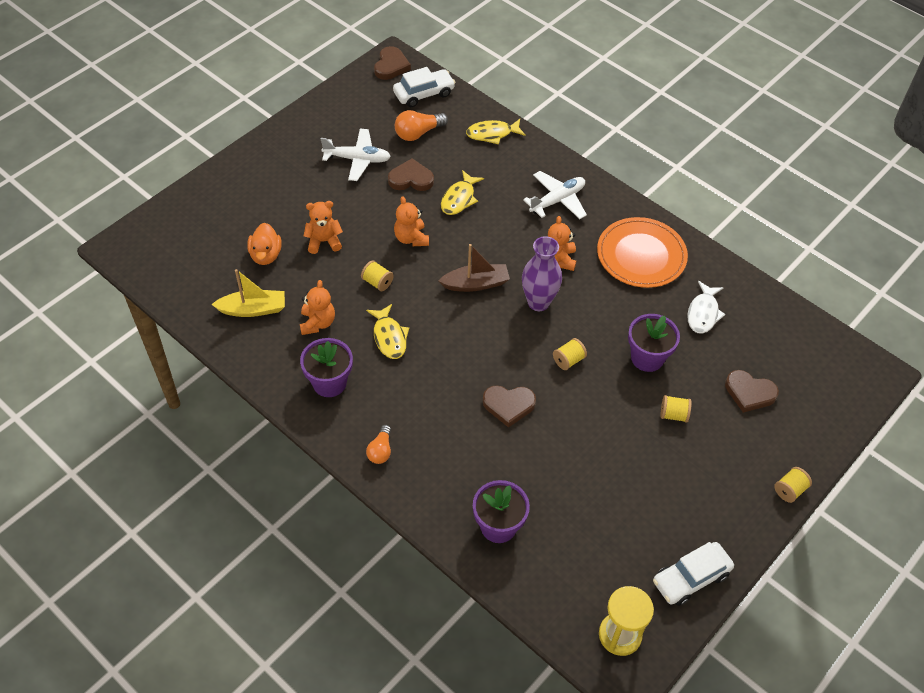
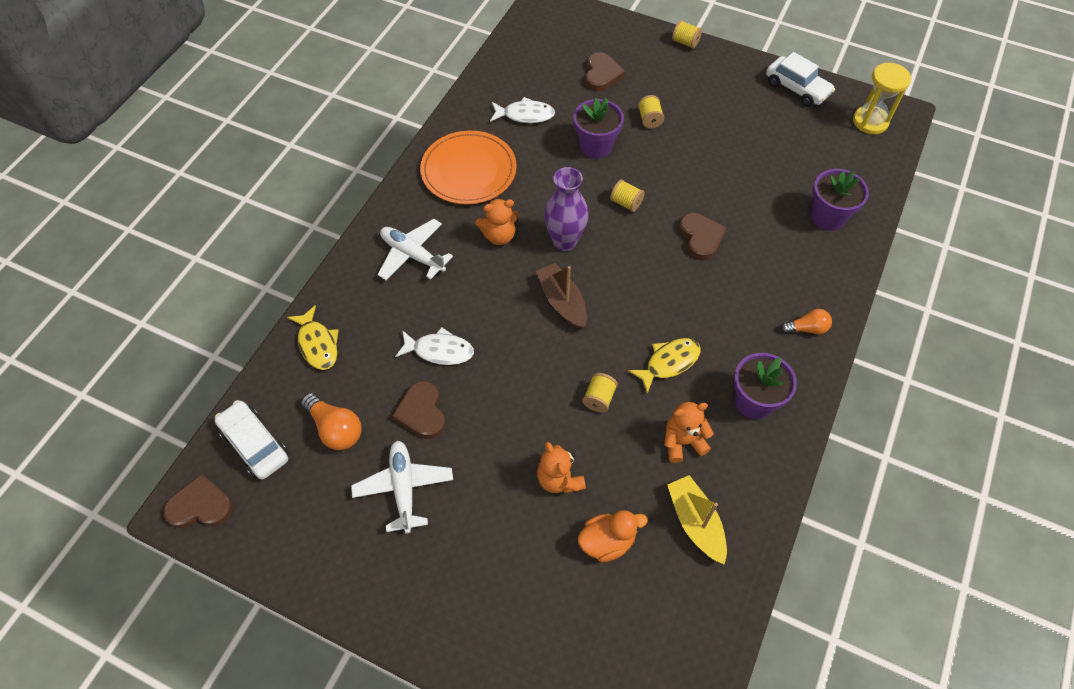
camera: 105 degrees left, 5 degrees up
orange teddy bear [394,196,429,246] -> none
yellow fish [441,170,484,215] -> white fish [395,327,474,365]

